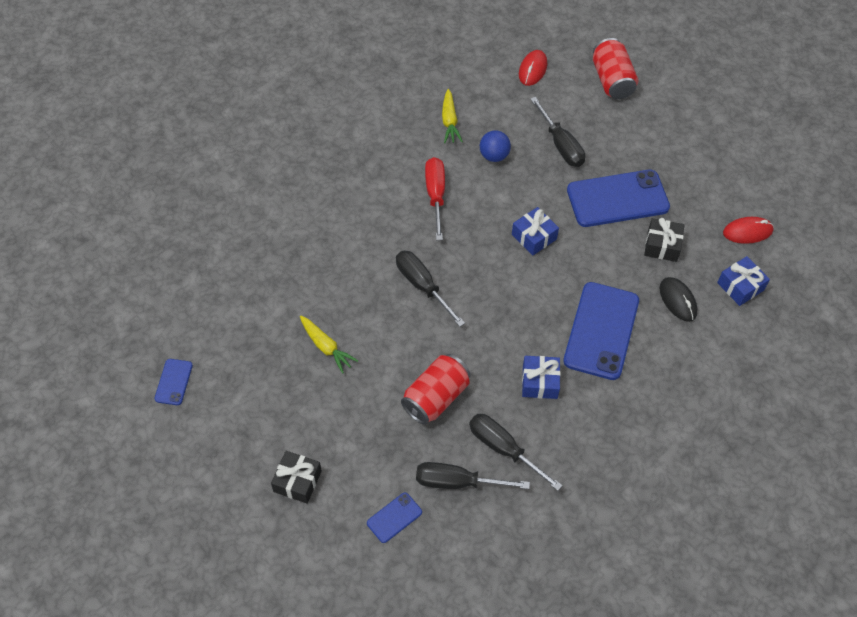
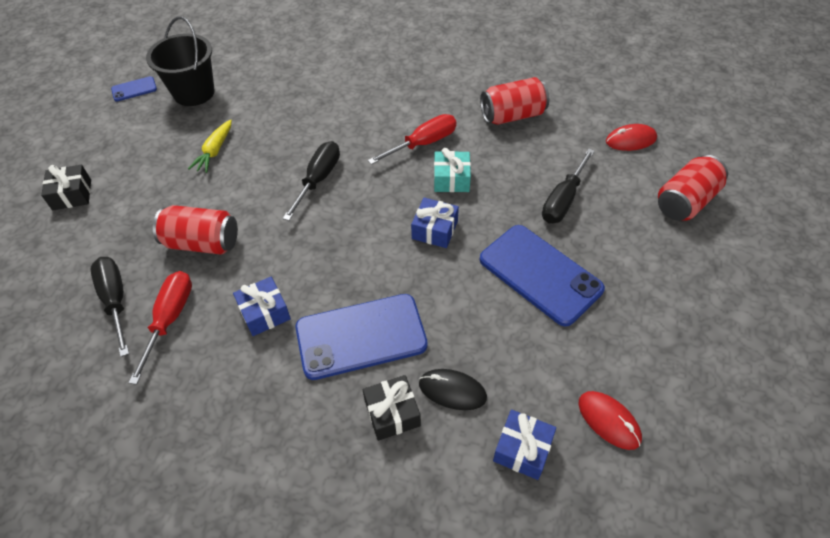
camera: 60 degrees right, 5 degrees down
blue phone [367,492,422,543] -> none
yellow carrot [442,89,463,143] -> red can [480,77,549,125]
black screwdriver [469,414,563,491] -> red screwdriver [128,271,192,385]
blue ball [480,130,511,162] -> none
black gift [644,218,685,262] -> black gift moved to [363,375,421,441]
black mouse [660,277,698,322] -> black mouse turned 75 degrees clockwise [419,369,487,410]
none -> black bucket [146,16,214,106]
none -> turquoise gift [434,148,471,192]

